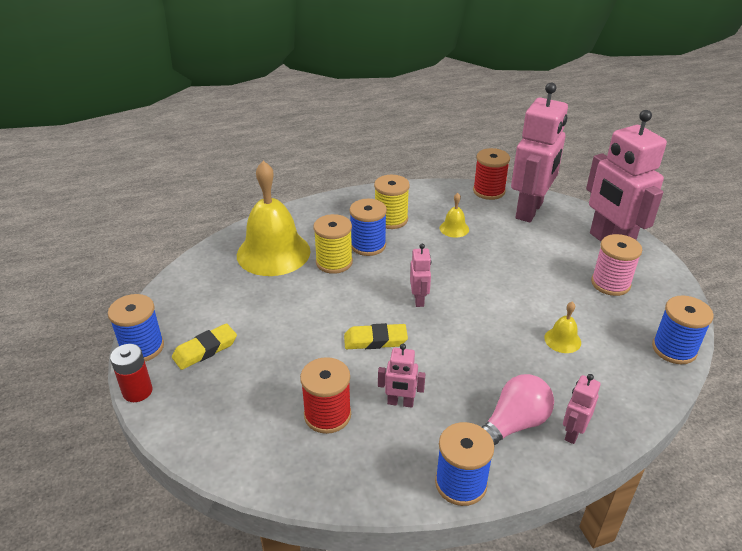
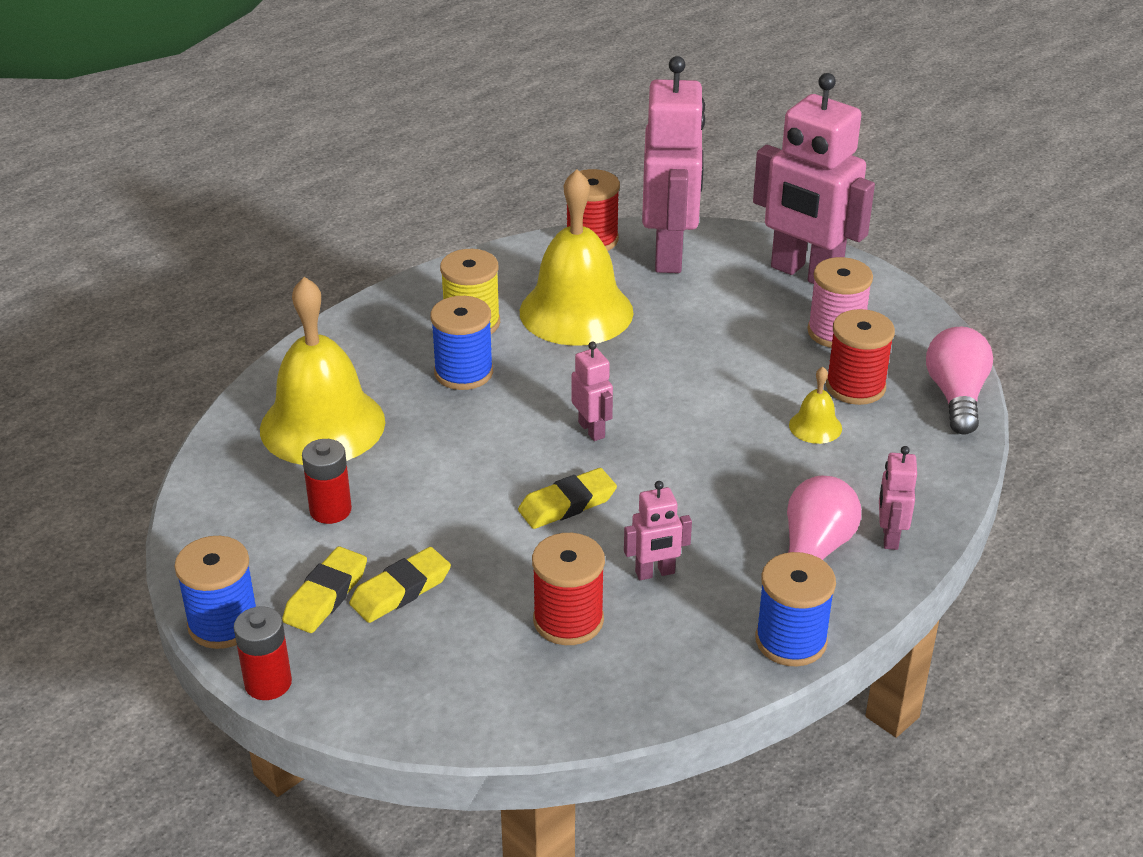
camera: 25 degrees left, 0 degrees up
yellow spool [313,214,353,274] -> none
yellow bell [439,193,469,238] -> yellow bell [520,169,633,346], size x2.36
blue spool [652,295,714,364] -> pink light bulb [926,327,993,435]
none -> red battery [302,439,352,524]
none -> yellow eraser [349,547,451,623]
none -> red spool [826,309,895,405]

